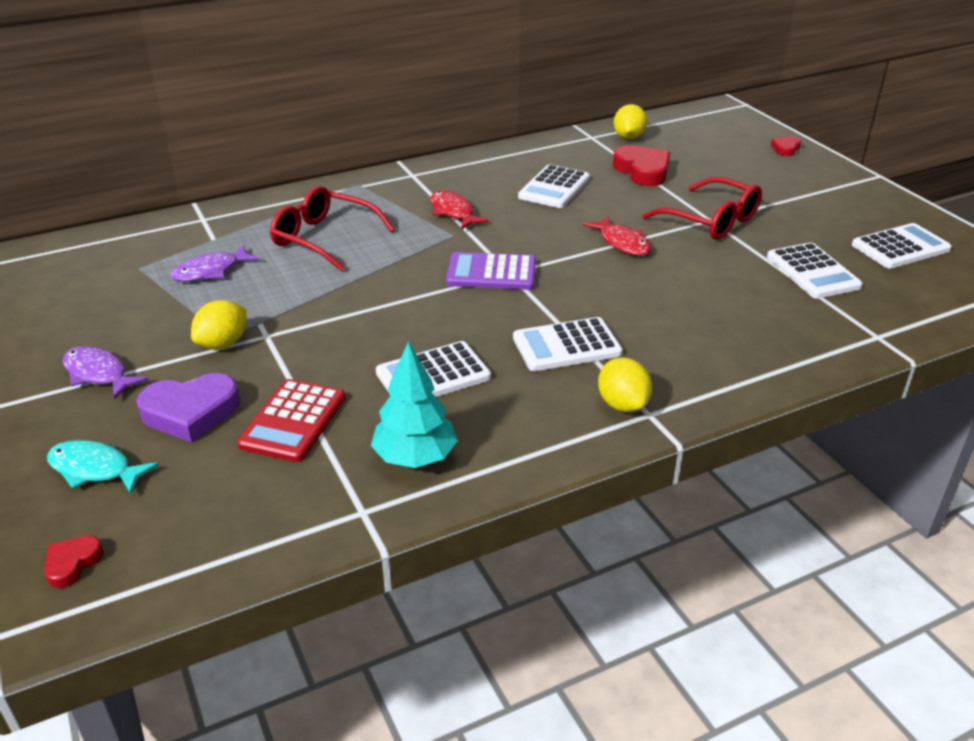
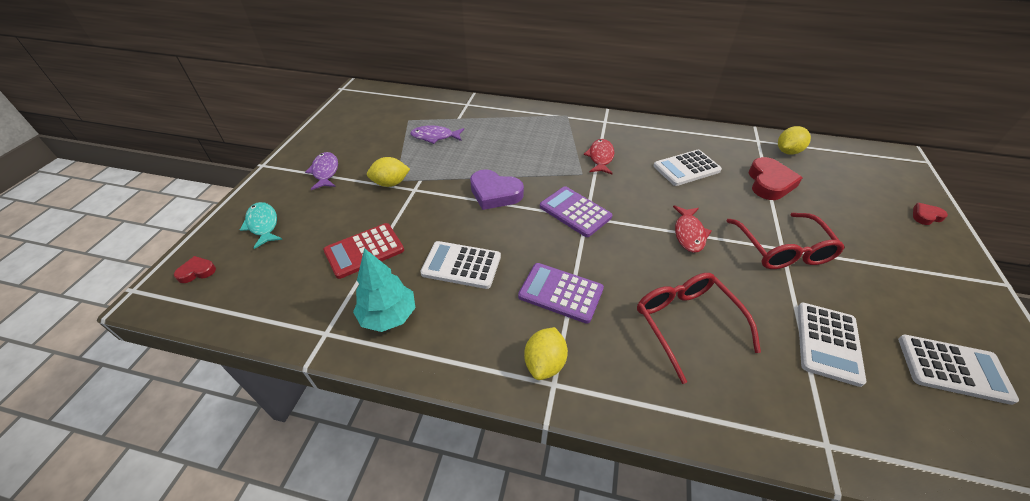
camera: 40 degrees right, 10 degrees up
purple heart [136,373,240,443] -> purple heart moved to [470,169,524,210]
red glasses [270,186,395,271] -> red glasses moved to [637,273,761,384]
white calculator [513,317,622,371] -> purple calculator [518,263,604,324]

